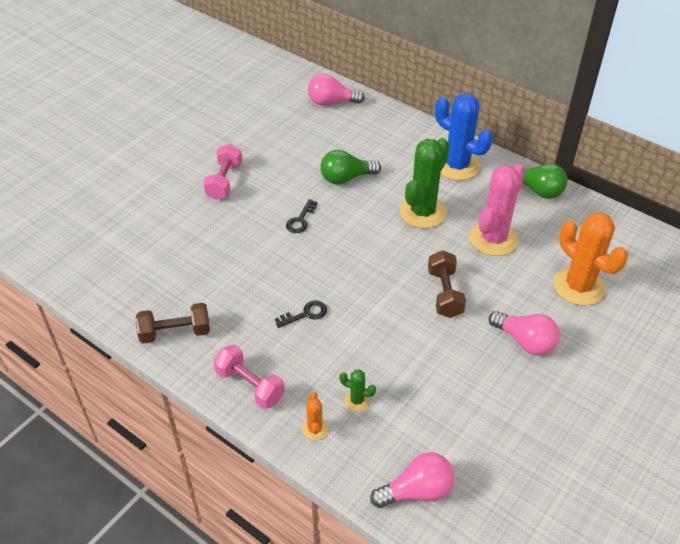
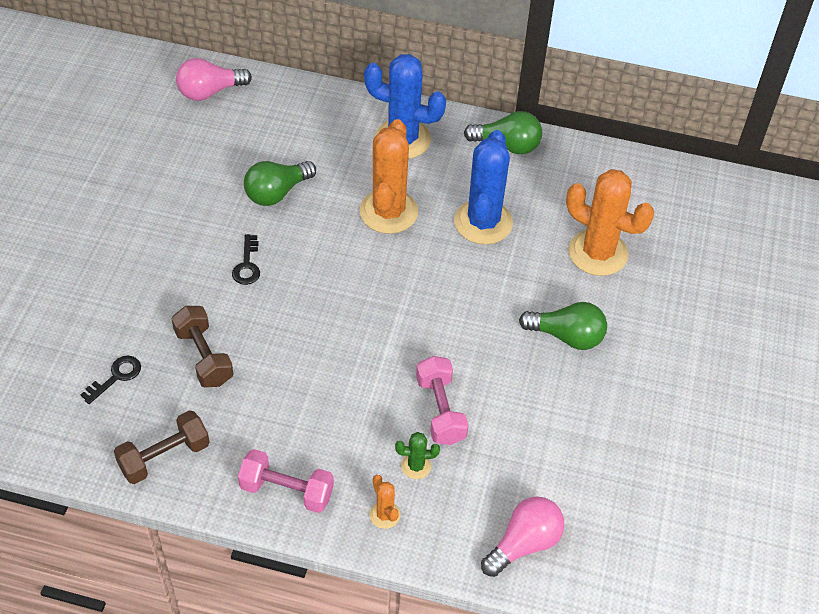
camera: 25 degrees left, 5 degrees up
pink dumbbell [203,144,242,200] -> pink dumbbell moved to [416,356,468,445]
black key [275,300,327,328] -> black key moved to [81,356,141,404]
green cactus [400,138,450,228] -> orange cactus [359,119,418,234]
brown dumbbell [428,250,466,318] -> brown dumbbell moved to [171,306,233,387]
pink cactus [470,164,525,256] -> blue cactus [454,130,513,244]
pink light bulb [489,311,560,356] -> green light bulb [519,302,607,350]

